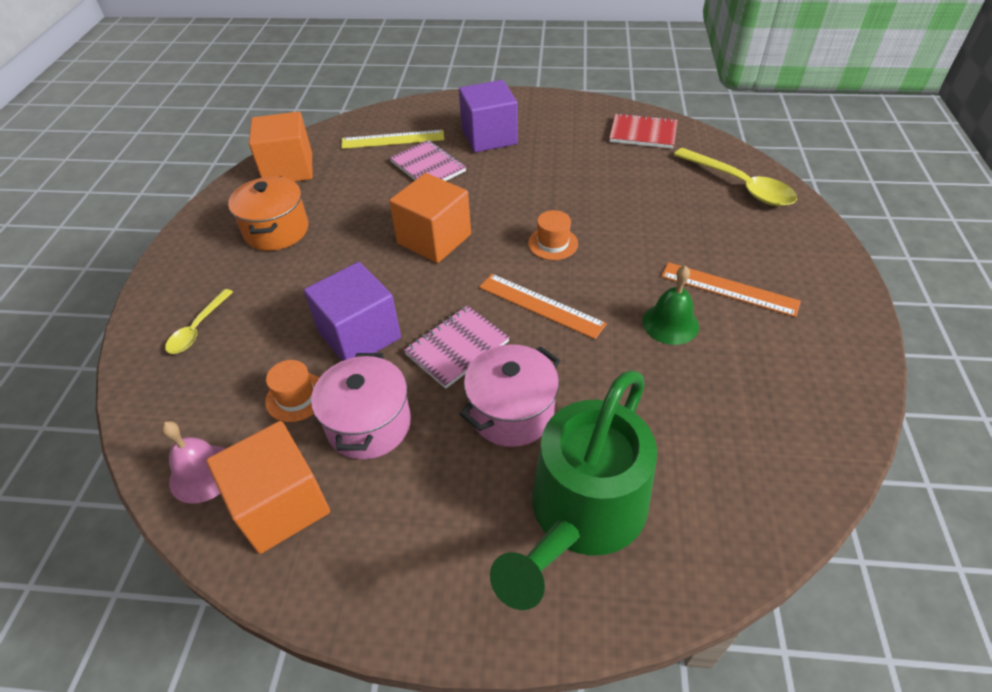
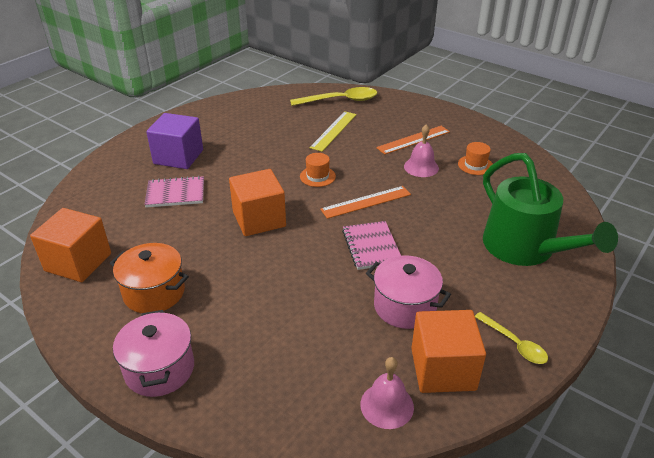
camera: 60 degrees left, 10 degrees down
yellow spoon [165,289,233,354] -> yellow spoon moved to [475,312,548,364]
orange hat [265,360,319,422] -> orange hat moved to [458,142,493,175]
purple cube [304,262,401,361] -> none
yellow ruler [341,130,444,149] -> yellow ruler moved to [309,111,357,152]
pink pot [460,344,560,447] -> pink pot moved to [113,310,194,397]
red notebook [609,113,677,149] -> none
green bell [642,265,699,345] -> pink bell [404,124,439,177]

